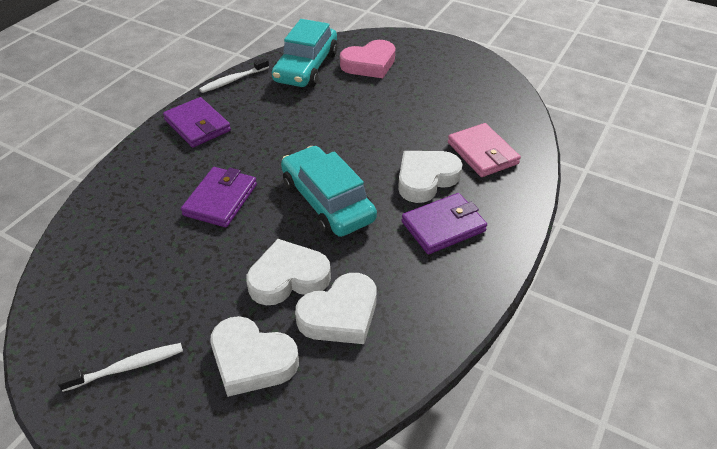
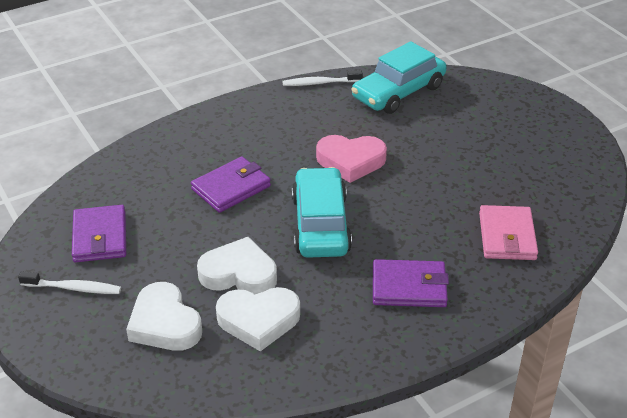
camera: 30 degrees right, 5 degrees down
purple wallet [163,97,231,147] -> purple wallet moved to [72,205,126,262]
pink heart [340,40,395,78] -> pink heart moved to [316,135,387,183]
white heart [398,151,463,203] -> none

